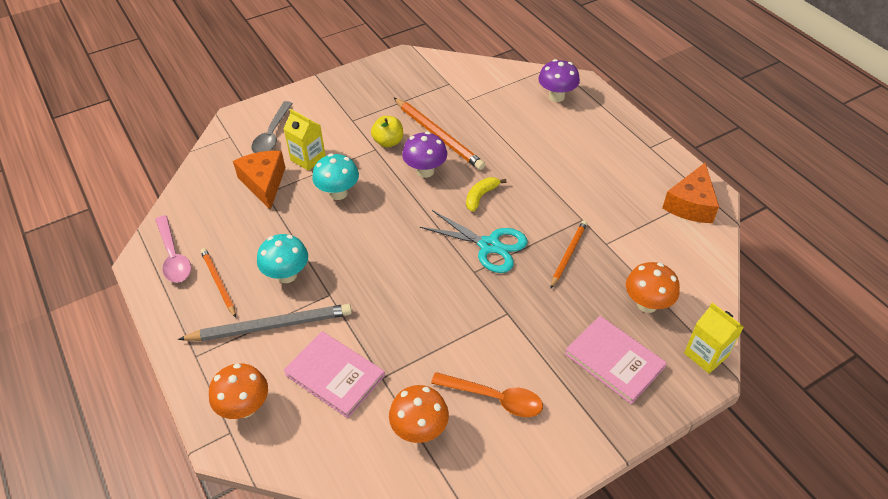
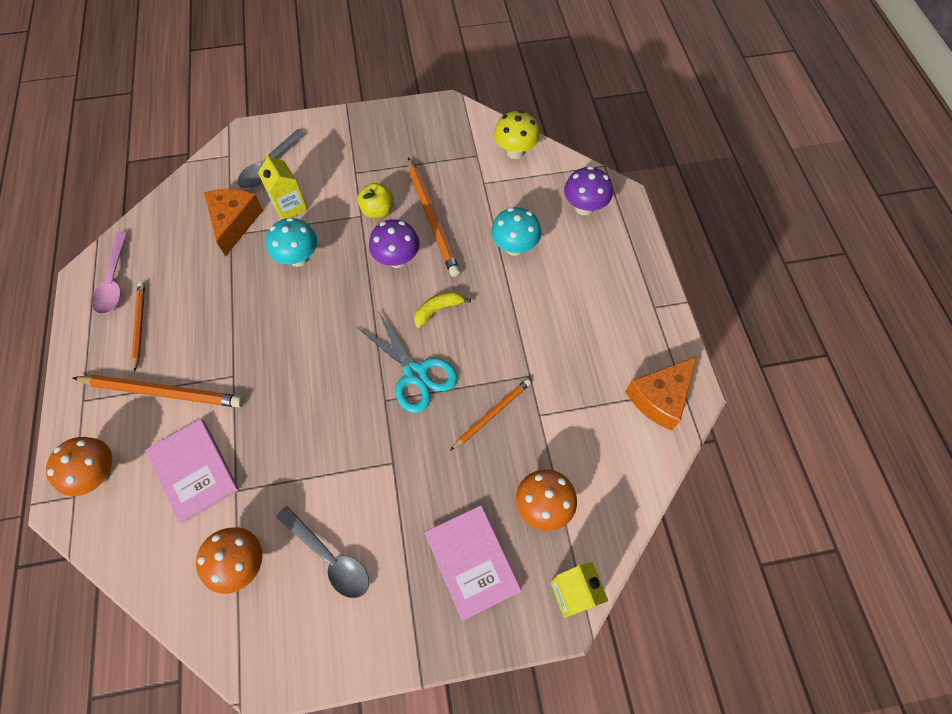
camera: 20 degrees right, 15 degrees up
grey pencil [178,304,352,341] -> orange pencil [73,375,244,408]
turquoise mushroom [257,234,308,283] -> turquoise mushroom moved to [491,207,541,256]
orange spoon [431,372,543,417] -> grey spoon [276,506,369,598]
none -> yellow mushroom [494,110,540,159]

